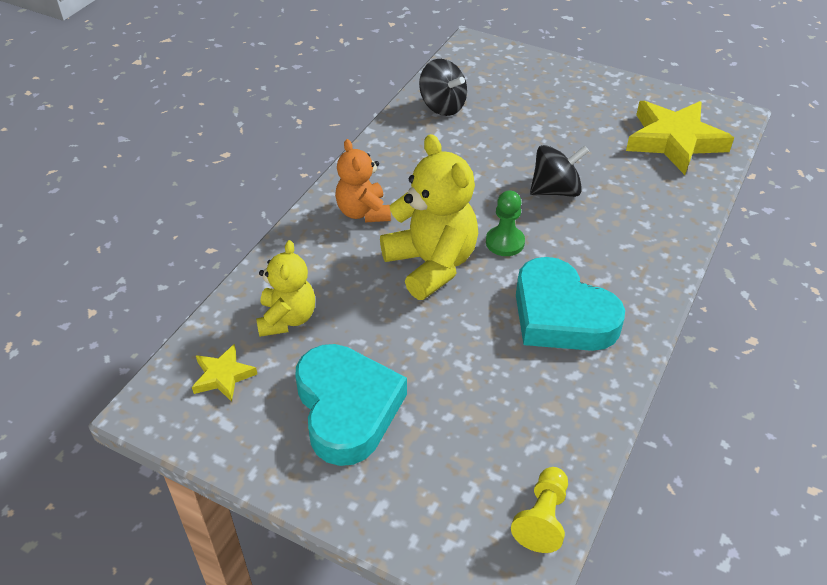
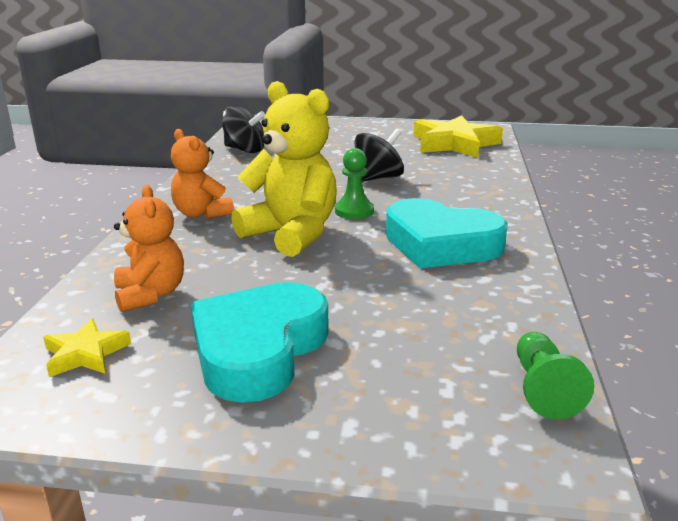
camera: 20 degrees left, 20 degrees down
yellow teddy bear [256,240,315,337] -> orange teddy bear [114,185,184,312]
turquoise heart [295,344,407,466] -> turquoise heart turned 120 degrees counterclockwise [191,282,328,403]
yellow pawn [511,467,568,553] -> green pawn [517,332,594,419]

